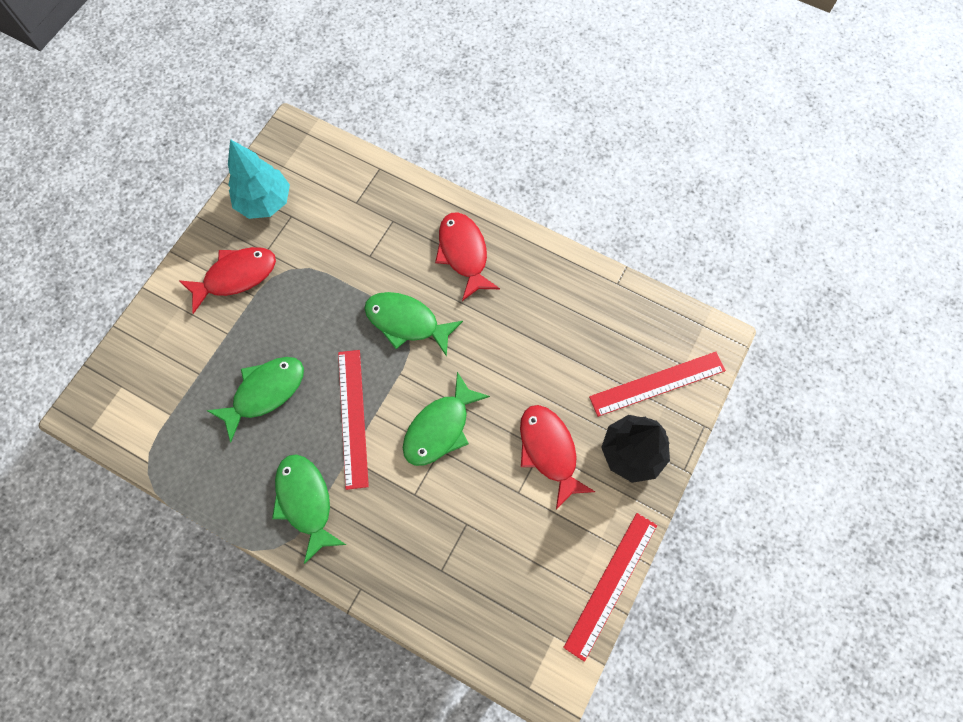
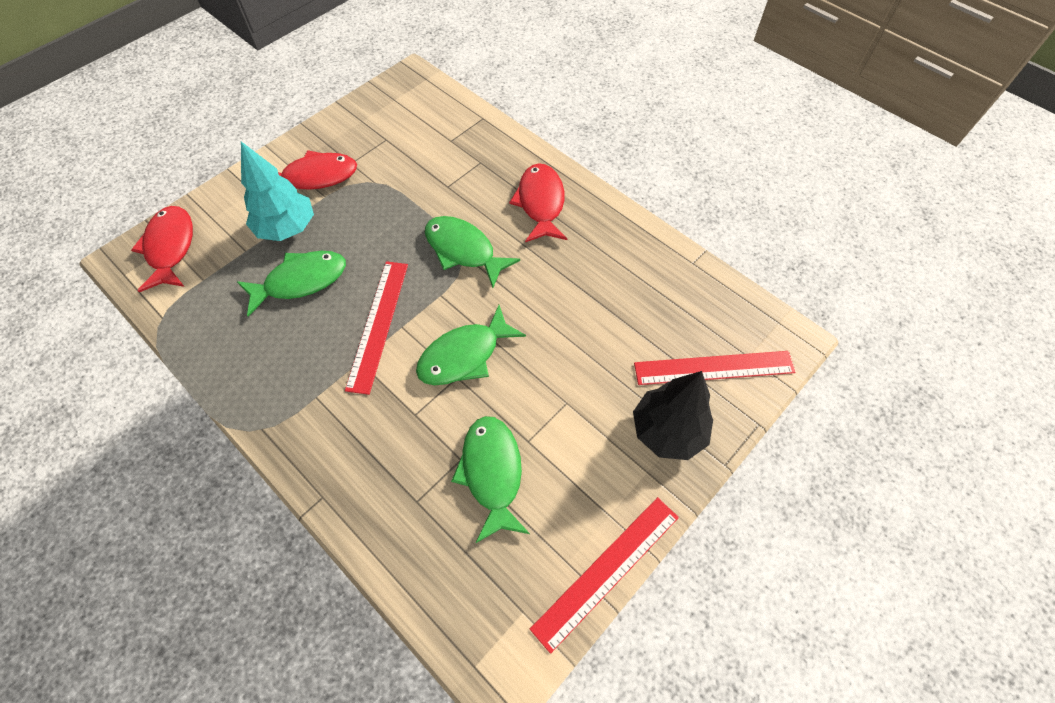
camera: 15 degrees right, 10 degrees down
turquoise tree [228,139,290,219] -> turquoise tree moved to [241,142,314,241]
green fish [272,454,346,564] -> green fish moved to [451,416,530,543]
red fish [520,405,595,509] -> red fish moved to [131,206,193,292]

